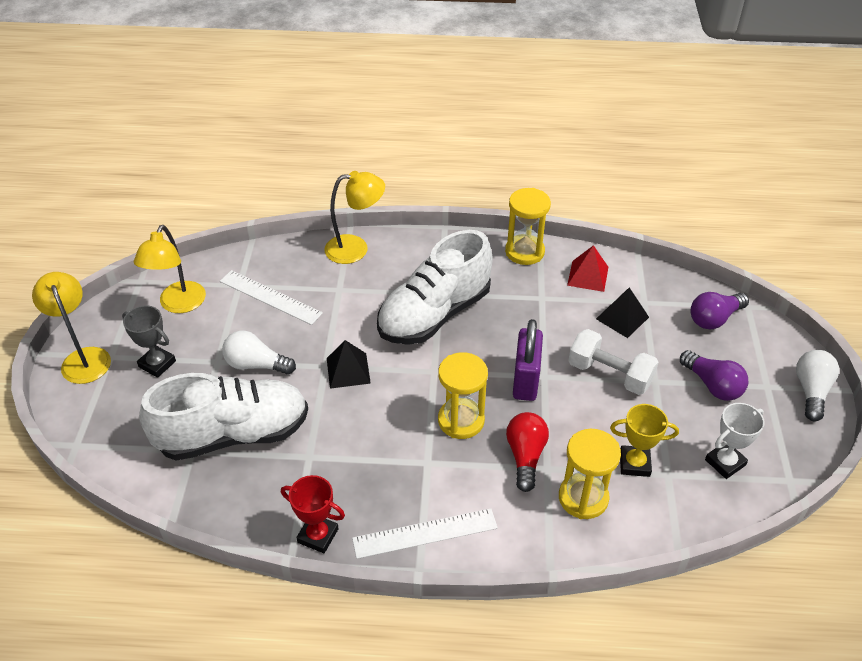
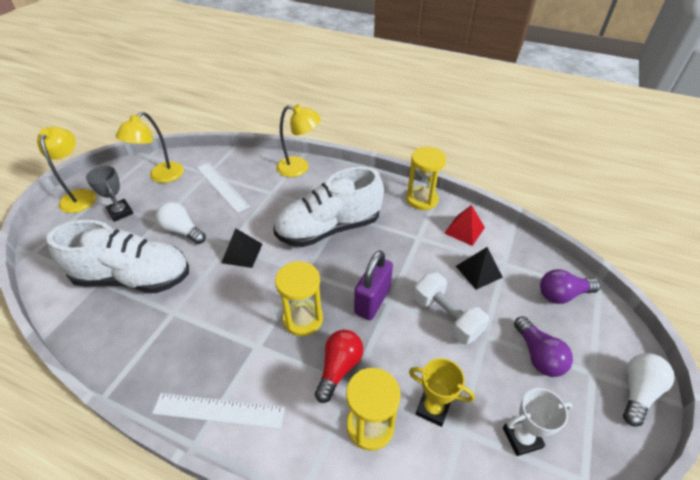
camera: 20 degrees right, 0 degrees up
red trophy [281,475,345,553] -> none

